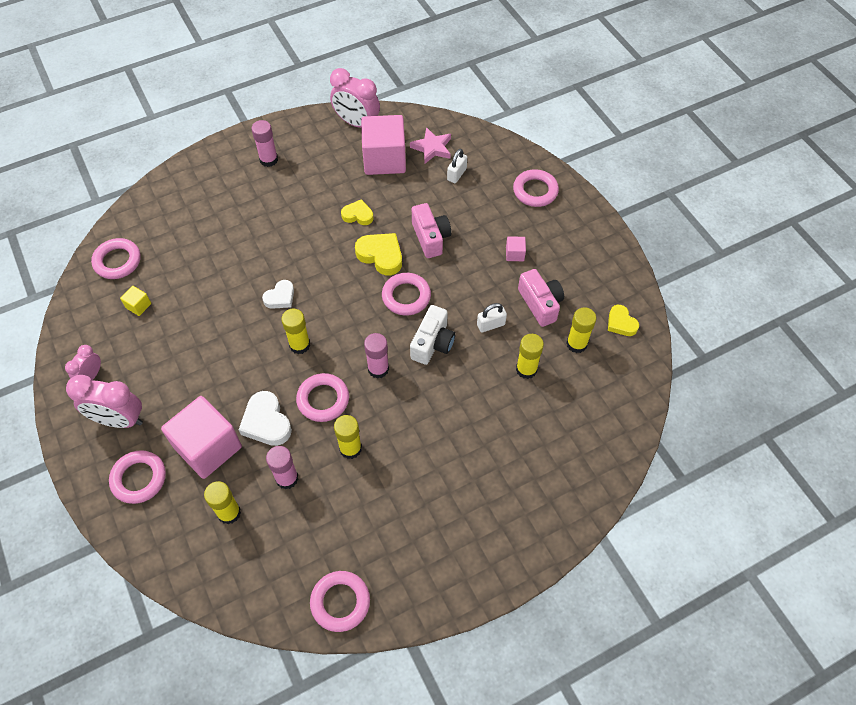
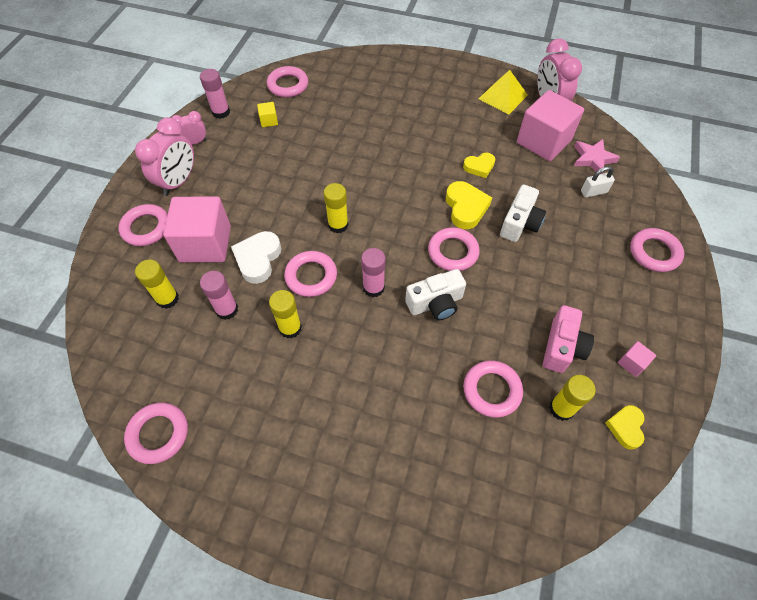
camera: 45 degrees right, 0 degrees up
pink clock [66,375,143,428] -> pink clock turned 120 degrees counterclockwise [135,117,194,196]
pink glue stick [251,120,278,167] -> pink glue stick moved to [200,69,230,119]
white heart [262,280,294,309] -> none
yellow heart [341,199,373,225] -> yellow heart turned 105 degrees clockwise [463,153,495,178]
pink camera [412,203,451,258] -> white camera [500,185,546,242]
white padlock [477,303,507,332] -> none
pink cube [506,236,526,261] -> pink cube moved to [618,341,656,377]
yellow glue stick [516,334,544,379] -> pink ring [463,360,523,418]
none -> yellow pyramid [479,70,528,114]

